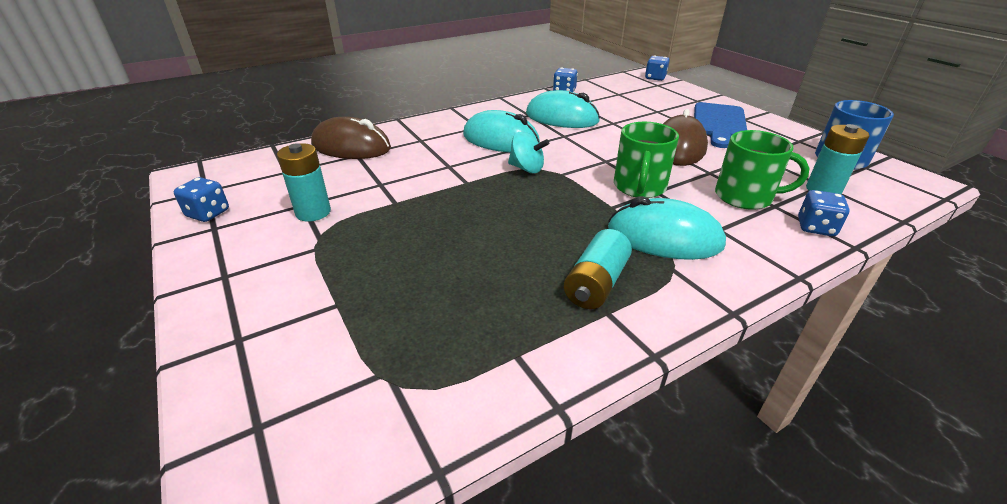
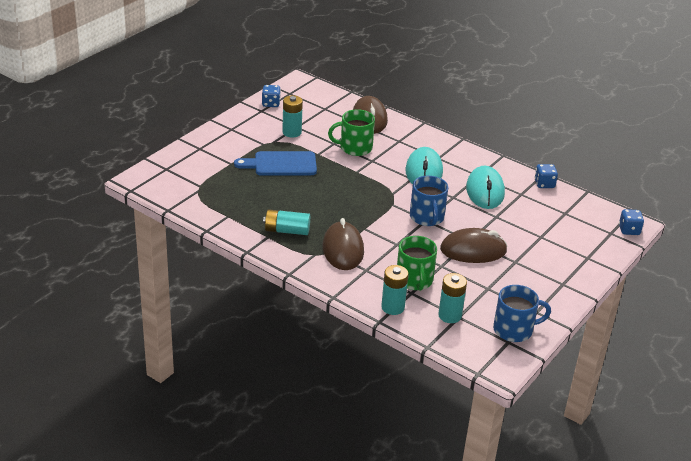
camera: 65 degrees right, 0 degrees up
turquoise spinning top [508,132,549,173] -> none
turquoise mouse [608,196,726,260] -> brown mouse [323,218,364,270]
green mug [614,122,679,198] -> green mug moved to [328,109,375,156]
blue cutting board [694,102,747,148] -> blue cutting board moved to [234,151,317,176]
blue dice [798,190,850,236] -> turquoise battery [381,265,409,315]
none -> blue mug [410,176,448,226]

